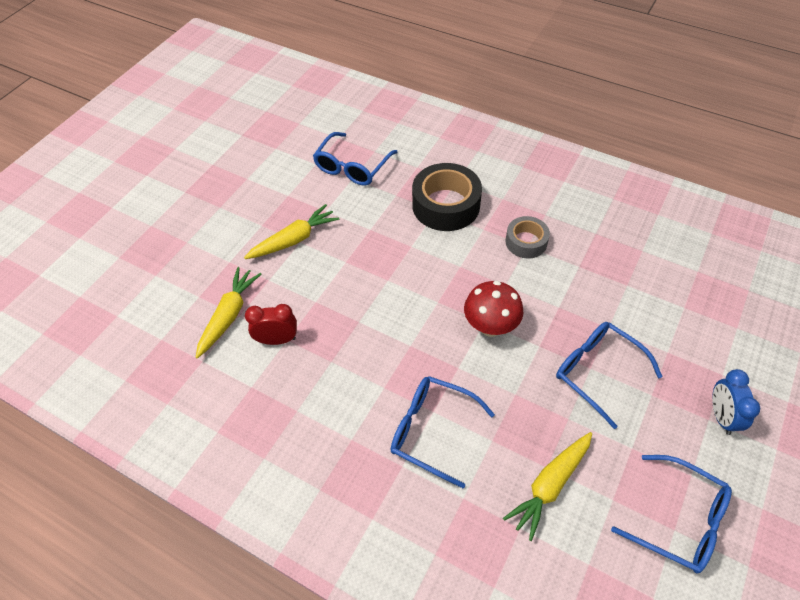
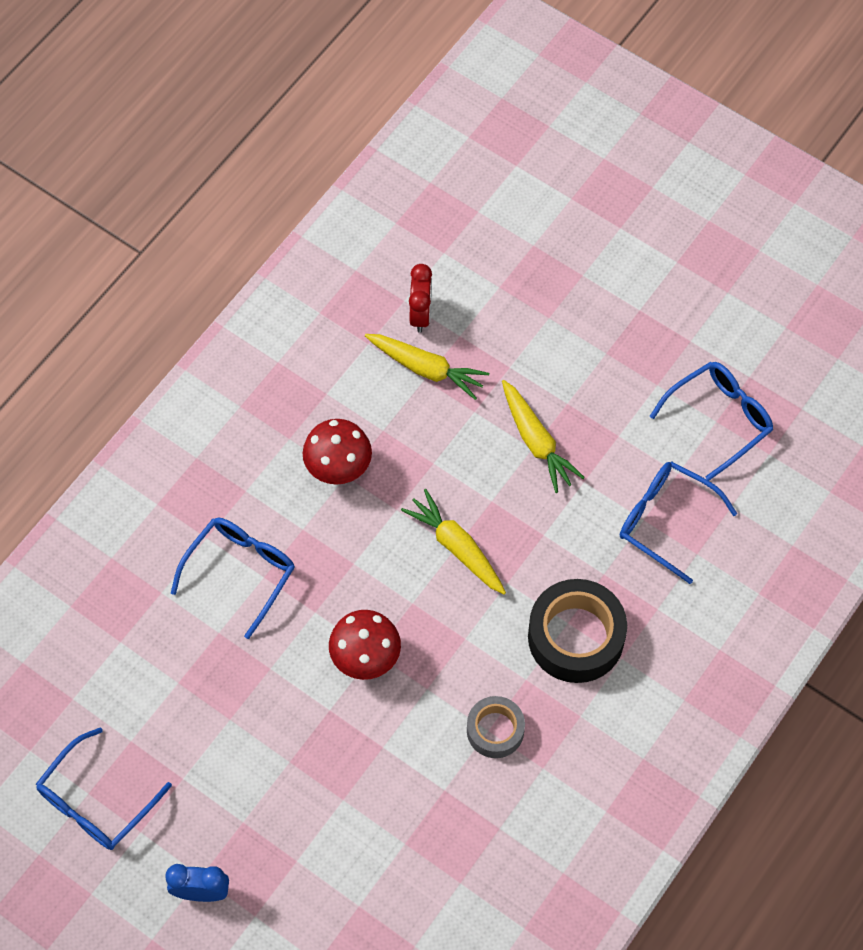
camera: 95 degrees right, 10 degrees up
red clock [245,304,297,345] -> red clock moved to [409,264,432,333]
yellow carrot [503,432,592,541] -> yellow carrot moved to [401,489,506,594]
blue glasses [556,322,663,429] -> blue glasses moved to [650,362,773,481]
none -> red mushroom [303,419,372,485]

